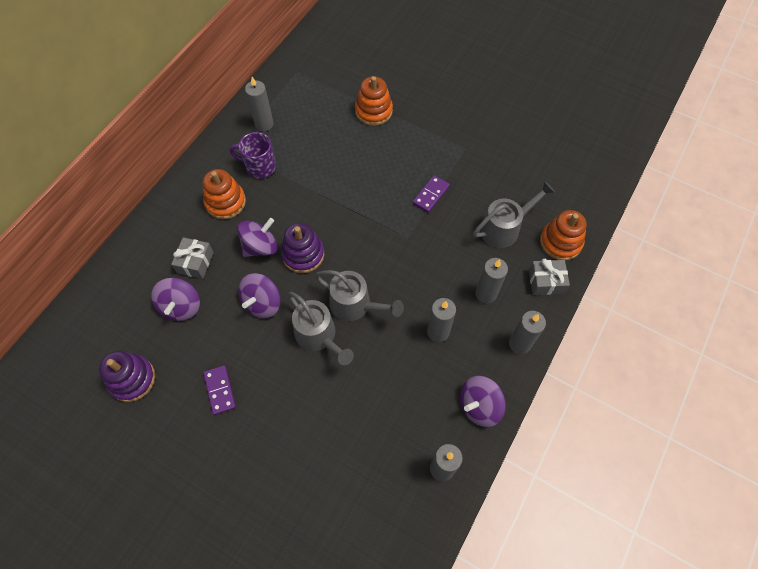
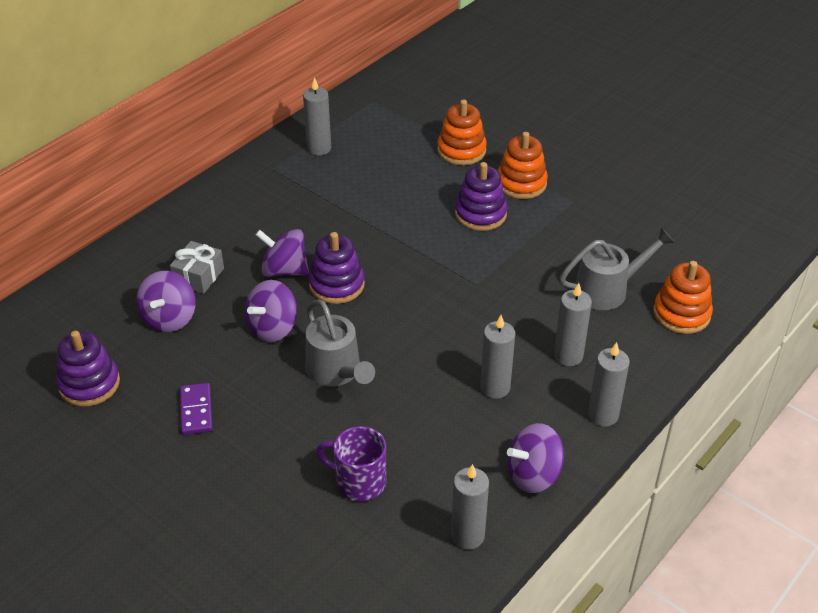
camera: 10 degrees right, 20 degrees down
orange stacking toy [203,169,246,219] -> orange stacking toy moved to [498,132,548,199]
purple mug [230,132,276,179] -> purple mug moved to [316,426,386,501]
purple spinning top [237,218,278,257] -> purple spinning top turned 135 degrees counterclockwise [255,229,309,277]
grey watering can [314,270,404,321] -> none
purple domino [413,175,450,213] -> none
grey gift [529,259,570,295] -> none
none -> purple stacking toy [455,162,508,231]

